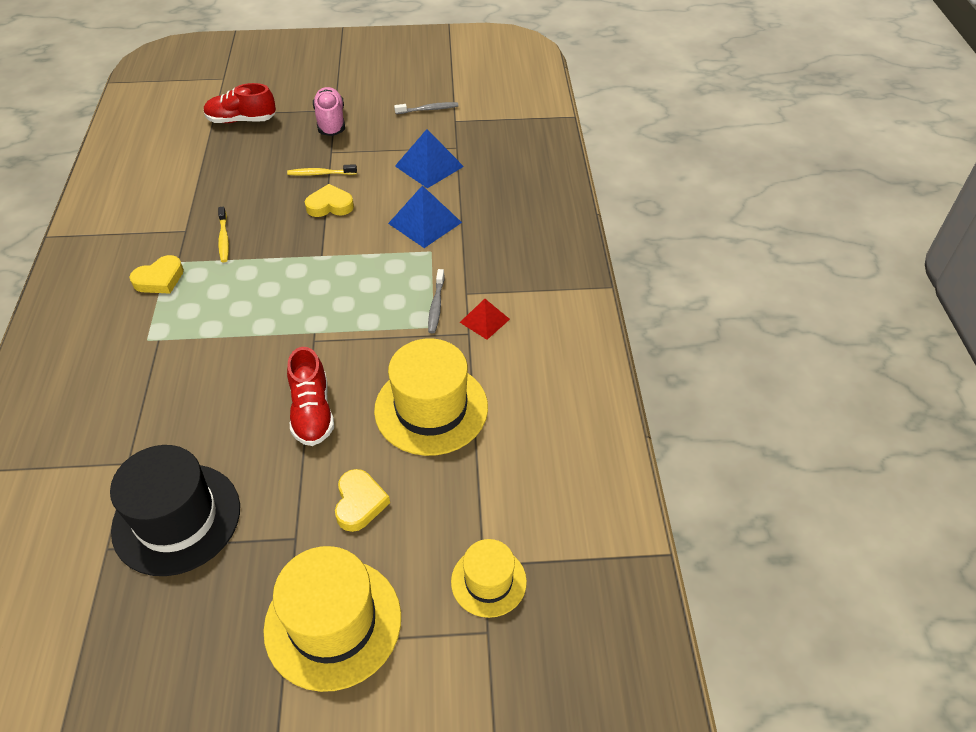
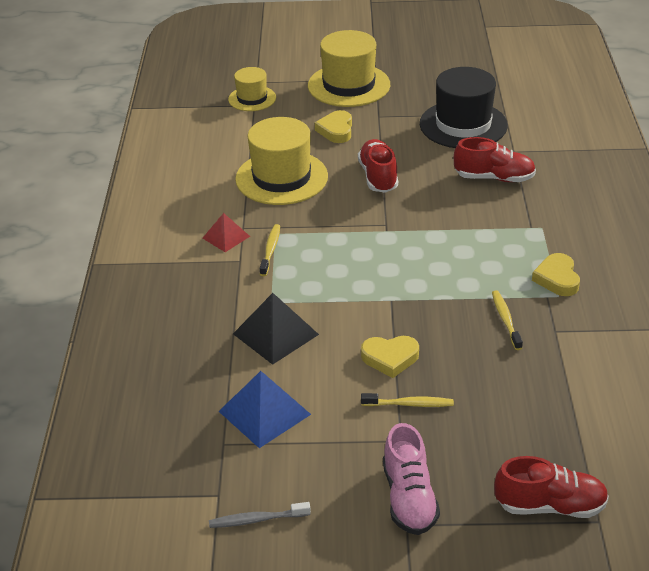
camera: 175 degrees left, 10 degrees down
yellow heart [129,255,184,294] -> yellow heart turned 60 degrees counterclockwise [532,253,580,296]
blue pyramid [388,185,462,248] -> black pyramid [233,293,319,365]
grey toothbrush [428,269,445,333] -> yellow toothbrush [260,224,280,276]
none -> red shoe [454,137,536,182]

